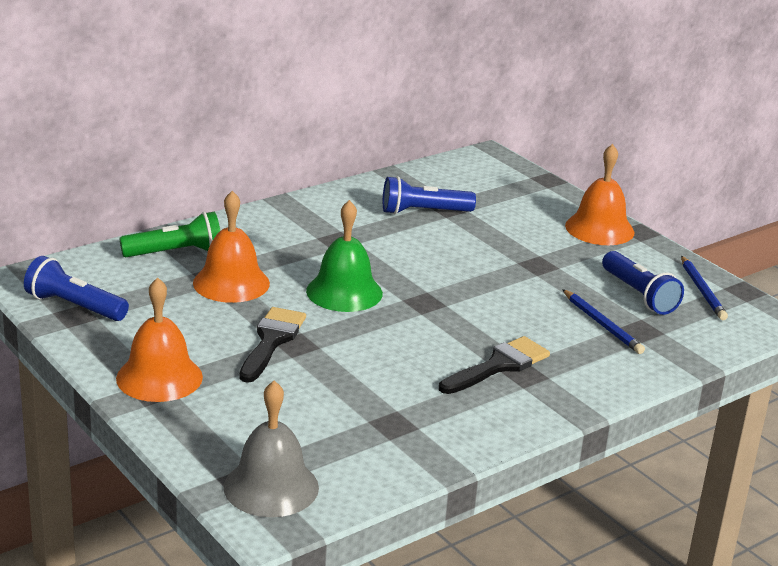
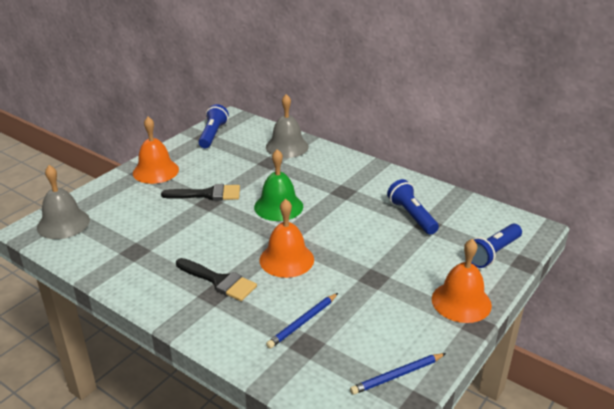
camera: 75 degrees right, 5 degrees up
green flashlight [119,212,220,257] -> grey bell [266,94,309,158]
orange bell [193,191,270,303] -> orange bell moved to [259,199,314,278]
blue flashlight [602,251,684,315] -> blue flashlight moved to [471,224,522,268]

